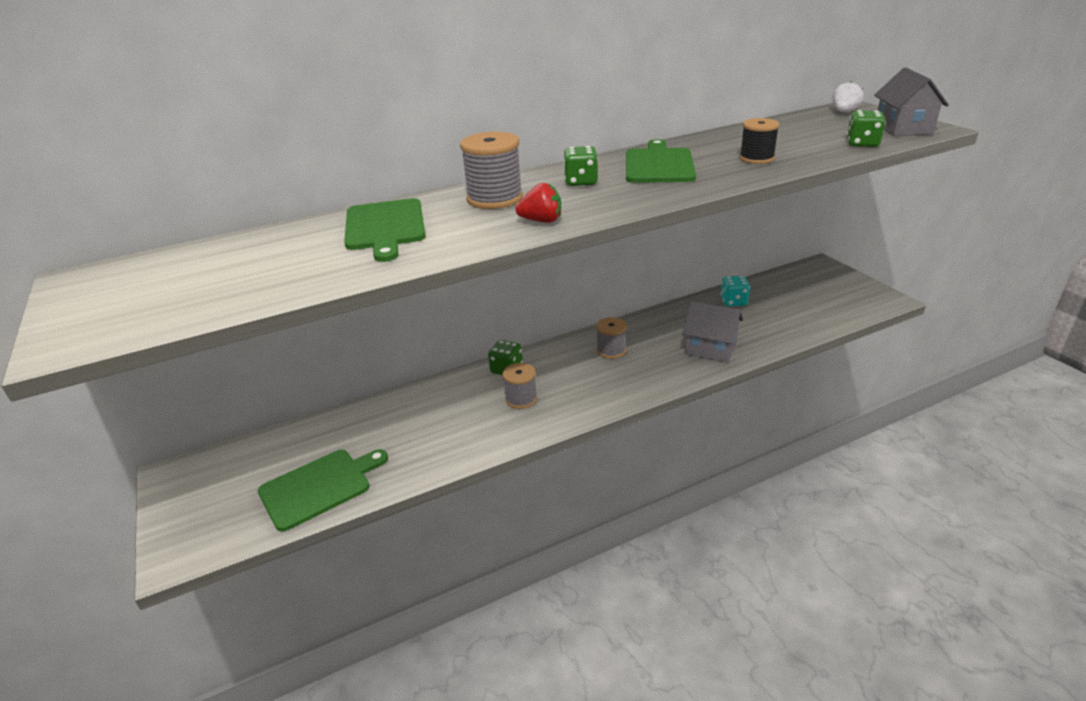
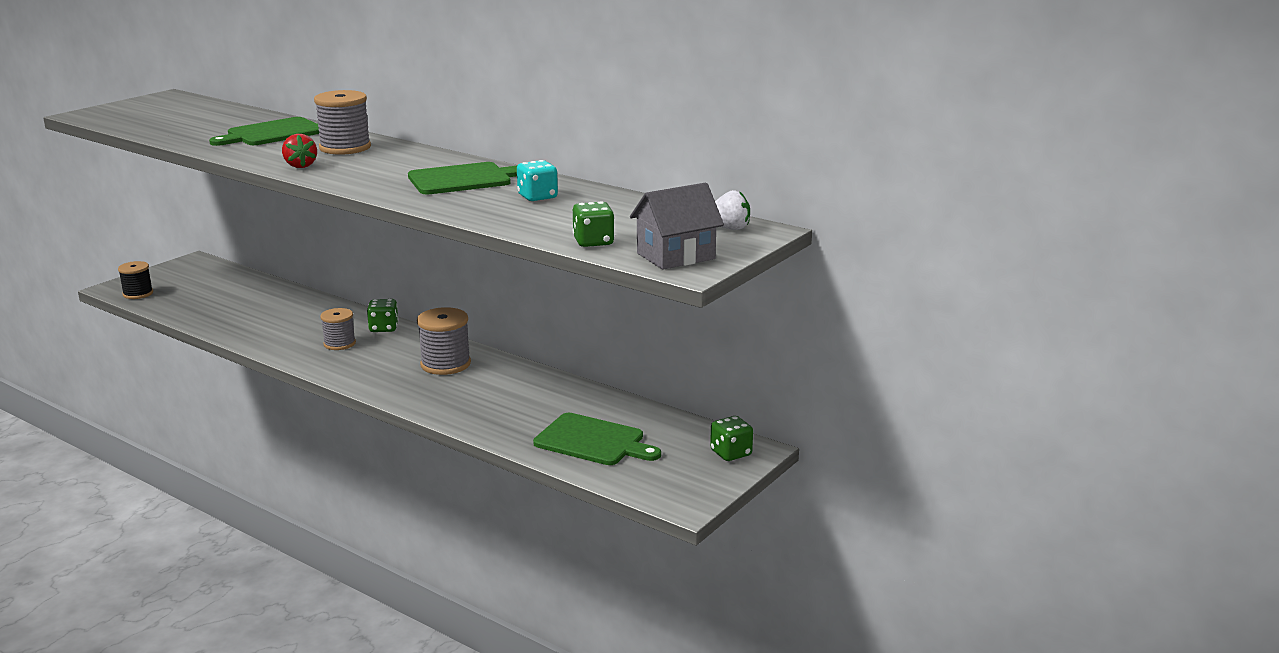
camera: 60 degrees right, 10 degrees down
green cutting board [258,449,388,532] -> green cutting board moved to [533,413,661,465]
green dice [564,146,598,186] -> green dice moved to [710,416,753,461]
grey spool [596,317,627,359] -> grey spool [417,307,471,375], size x1.53
grey house [683,301,743,363] -> none
turquoise dice [720,276,750,306] -> turquoise dice moved to [517,160,558,201]
black spool [739,118,780,164] -> black spool moved to [118,261,153,299]

